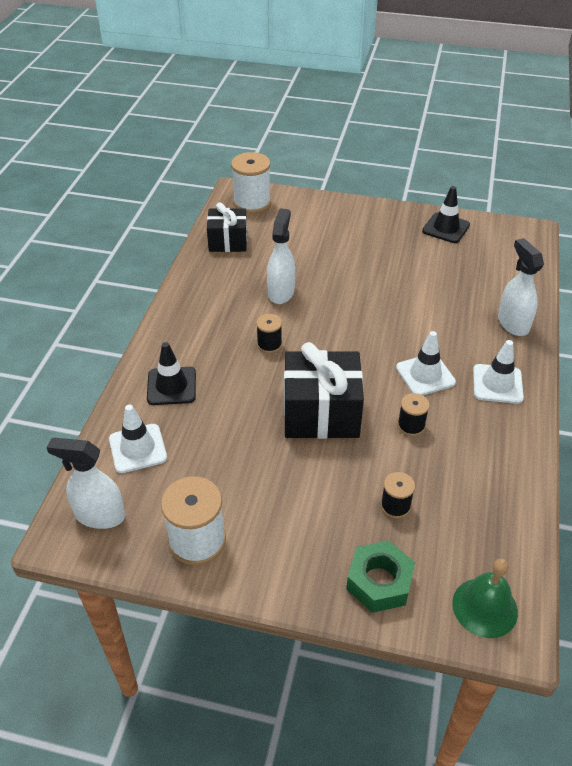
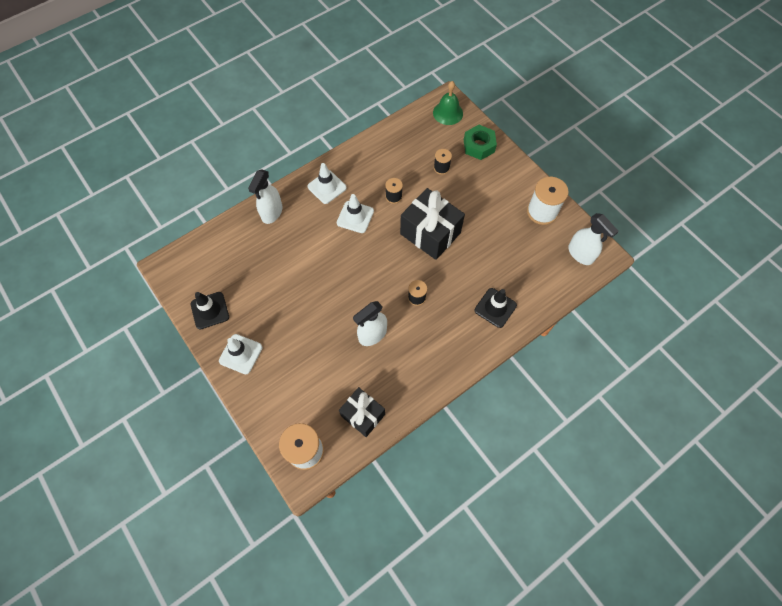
camera: 140 degrees left, 20 degrees up
white traffic cone [109,405,167,473] -> white traffic cone moved to [219,334,262,374]

